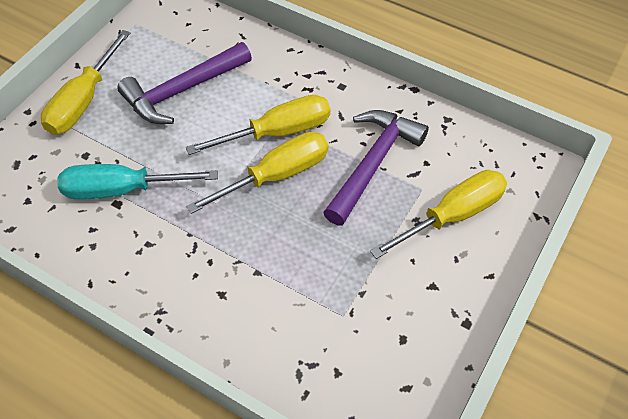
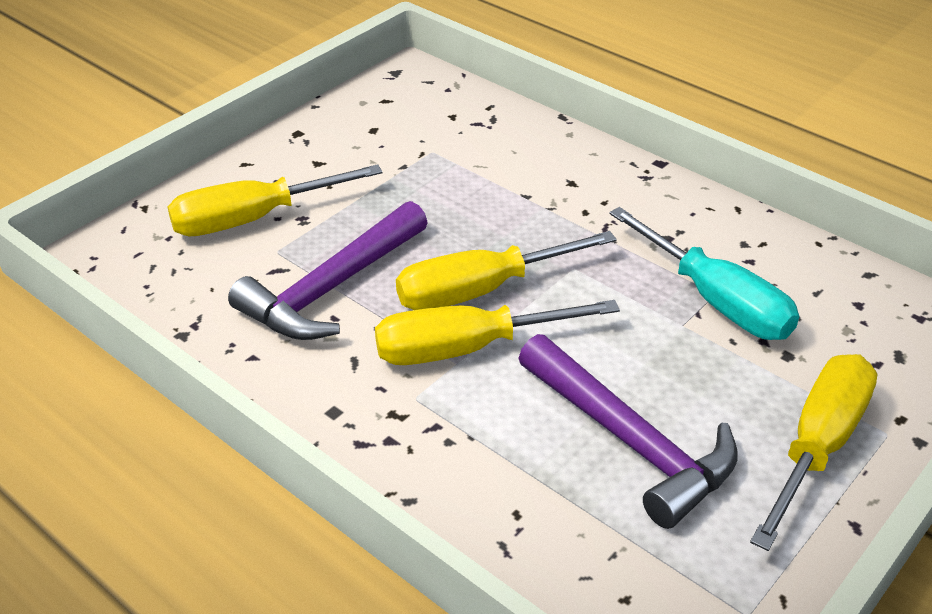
camera: 170 degrees left, 15 degrees down
turquoise screwdriver [57,164,218,200] -> turquoise screwdriver turned 45 degrees clockwise [609,207,799,340]
purple hammer [117,42,252,124] -> purple hammer turned 75 degrees clockwise [518,334,738,529]

